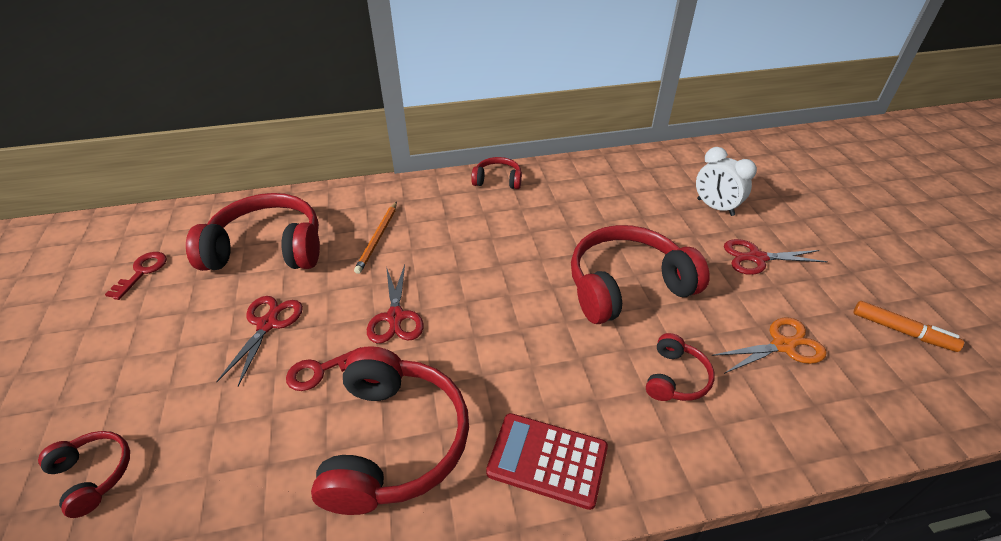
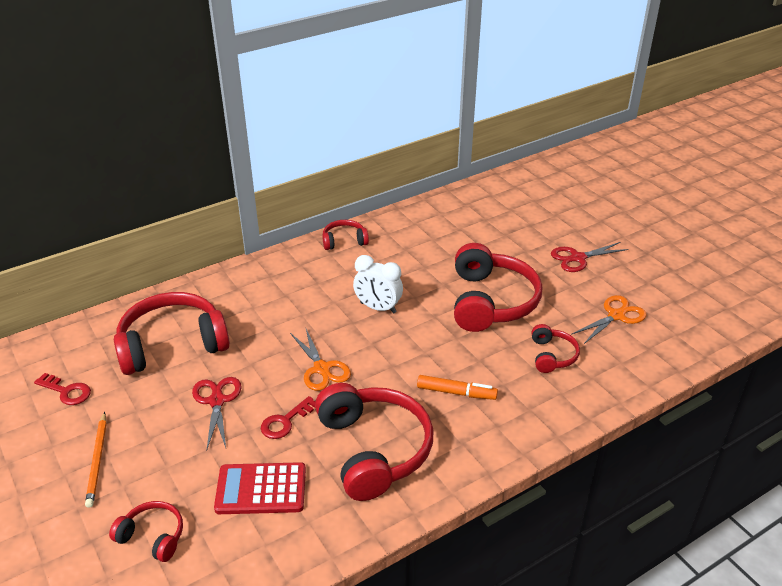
camera: 20 degrees left, 5 degrees down
red key [105,252,167,300] -> red key turned 120 degrees clockwise [34,373,91,405]
orange pencil [354,202,397,274] -> orange pencil moved to [85,412,107,508]
red scissors [367,265,424,344] -> orange scissors [290,329,351,391]
red calculator [486,413,608,510] -> red calculator moved to [214,462,306,514]
red headphones [571,225,710,324] -> red headphones turned 135 degrees clockwise [454,243,542,332]
white clock [696,147,757,216] -> white clock moved to [353,255,403,313]
orange marker [854,301,964,352] -> orange marker moved to [417,375,498,400]

